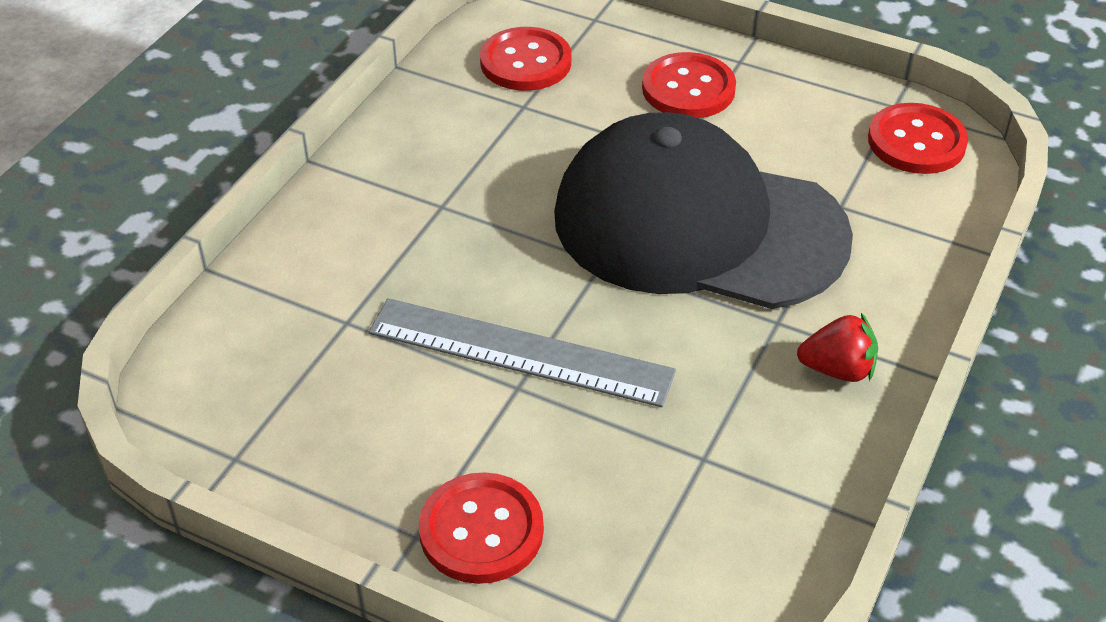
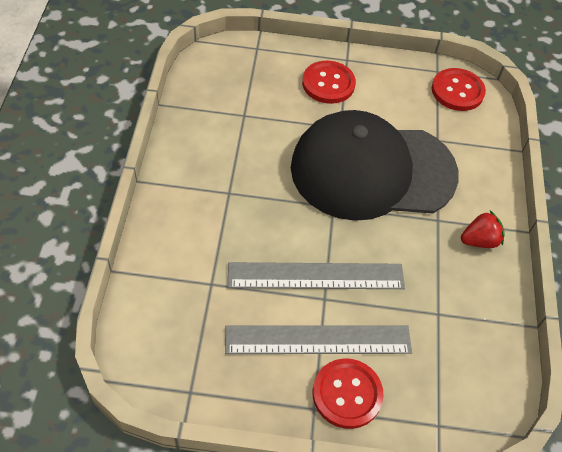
camera: 25 degrees left, 10 degrees up
red button [480,27,571,91] -> none
none -> grey ruler [225,325,412,354]

